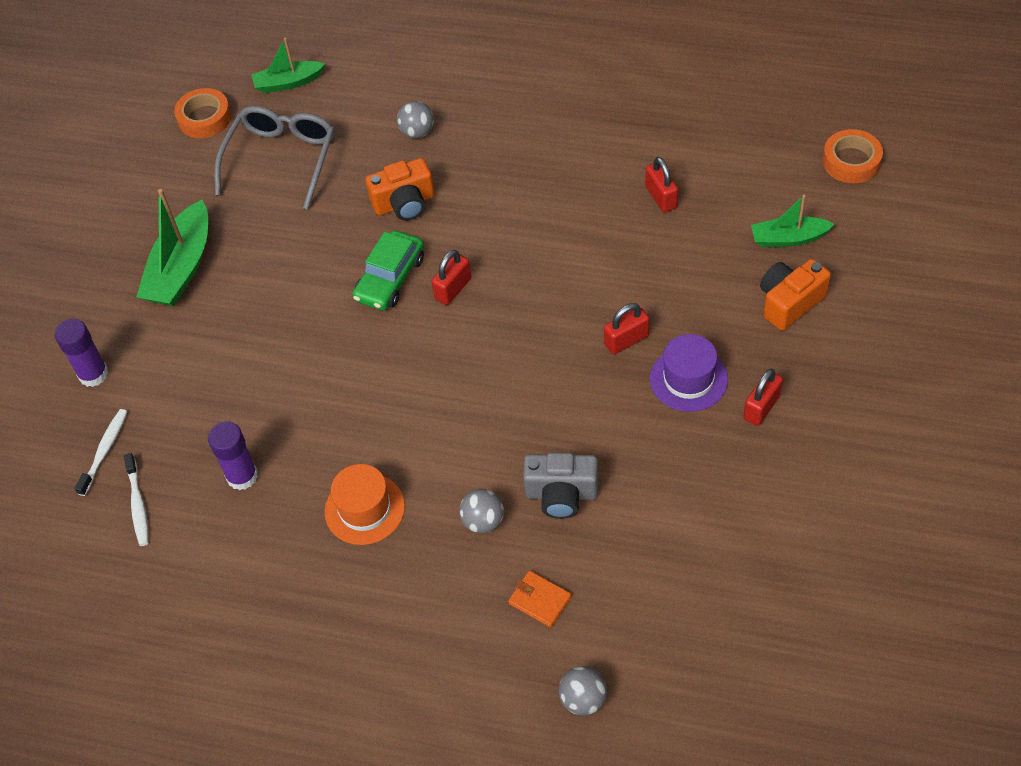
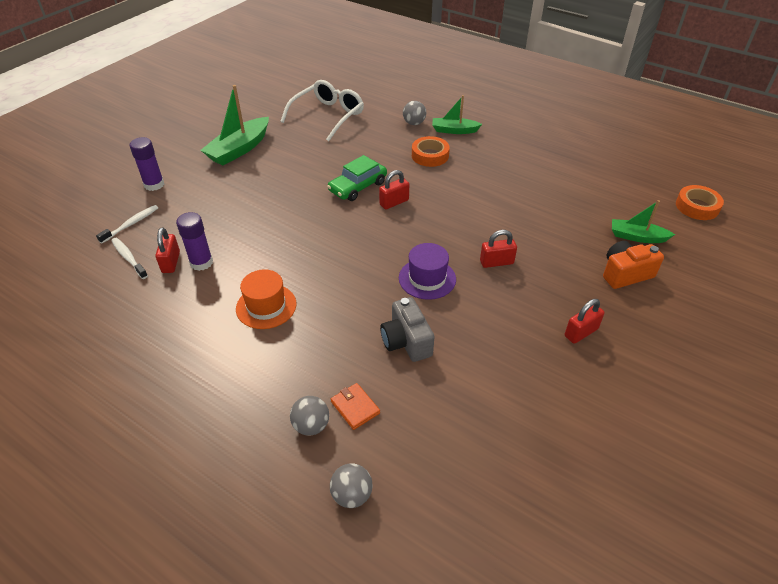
camera: 15 degrees right, 10 degrees down
white toothbrush [124,453,149,546] -> white toothbrush turned 135 degrees clockwise [111,238,148,279]
orange tape [174,88,231,138] -> orange tape moved to [412,136,450,167]
grey glasses [214,106,334,210] -> white glasses [280,80,364,141]
green boat [252,38,325,93] -> green boat moved to [432,95,482,134]
orange camera [366,158,435,221] -> none
grey ball [459,489,504,534] -> grey ball moved to [290,396,329,436]
grey camera [523,453,598,519] -> grey camera turned 45 degrees clockwise [380,297,434,362]
red padlock [645,157,678,213] -> red padlock moved to [155,227,180,273]
purple hat [650,334,728,412] -> purple hat moved to [399,243,456,300]

